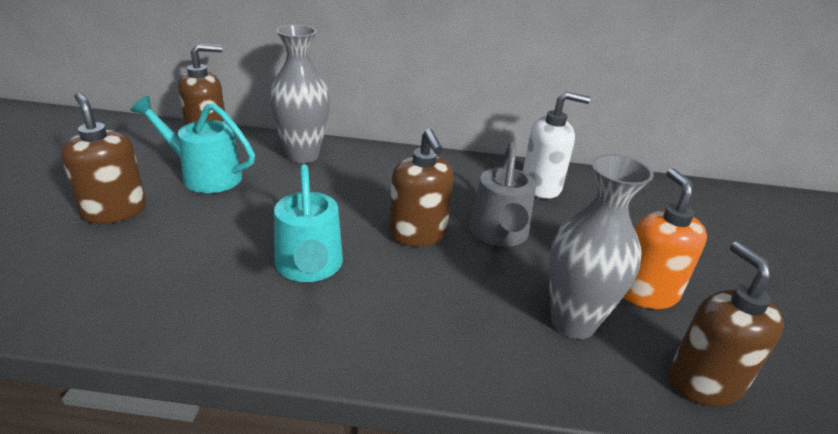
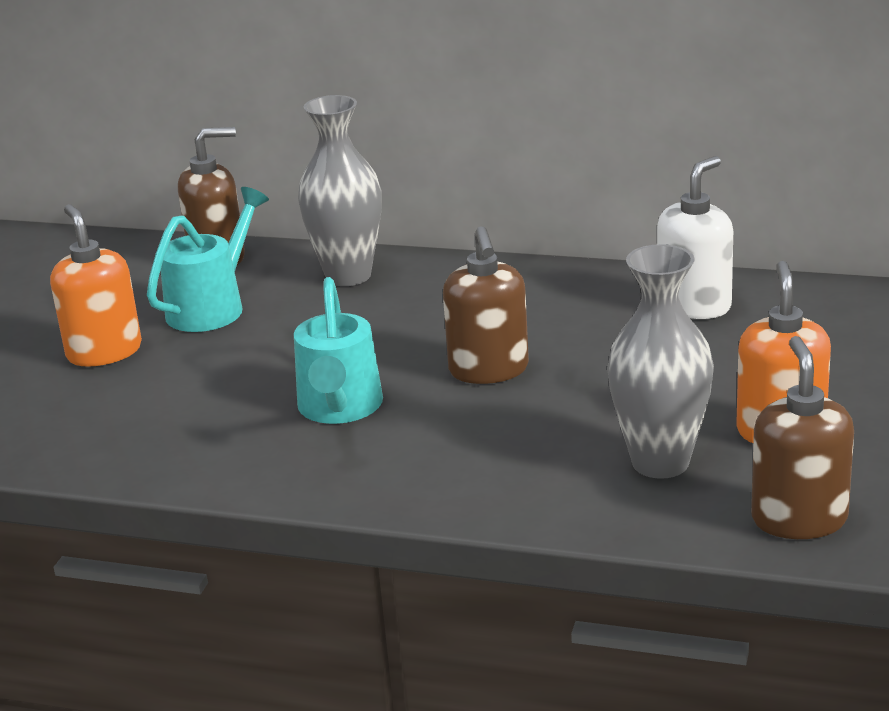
camera: 15 degrees right, 5 degrees down
brown soap dispenser [61,92,146,224] -> orange soap dispenser [50,204,142,367]
turquoise watering can [131,96,255,193] -> turquoise watering can turned 90 degrees clockwise [147,187,269,332]
grey watering can [469,142,536,247] -> none
white soap dispenser [523,91,590,199] -> white soap dispenser turned 60 degrees counterclockwise [657,156,733,319]

